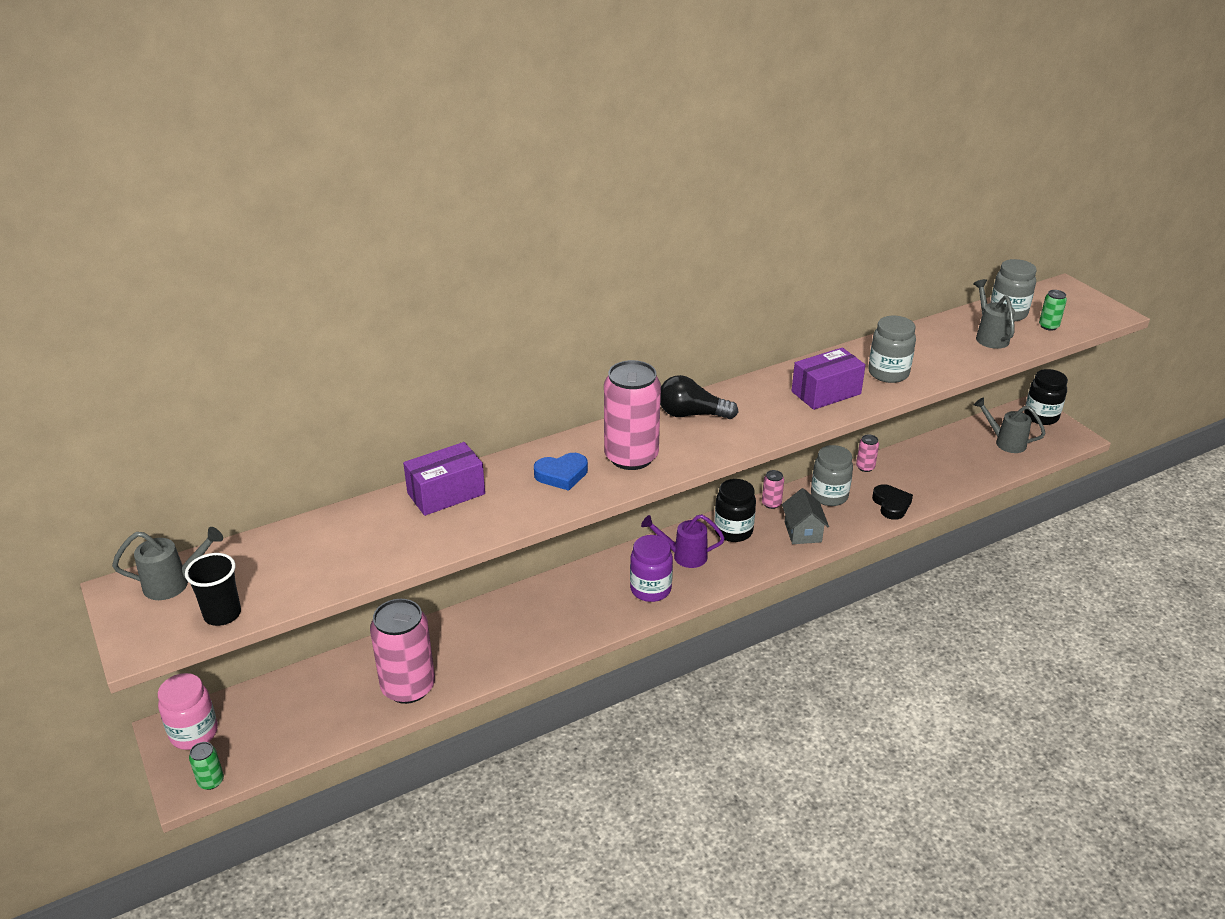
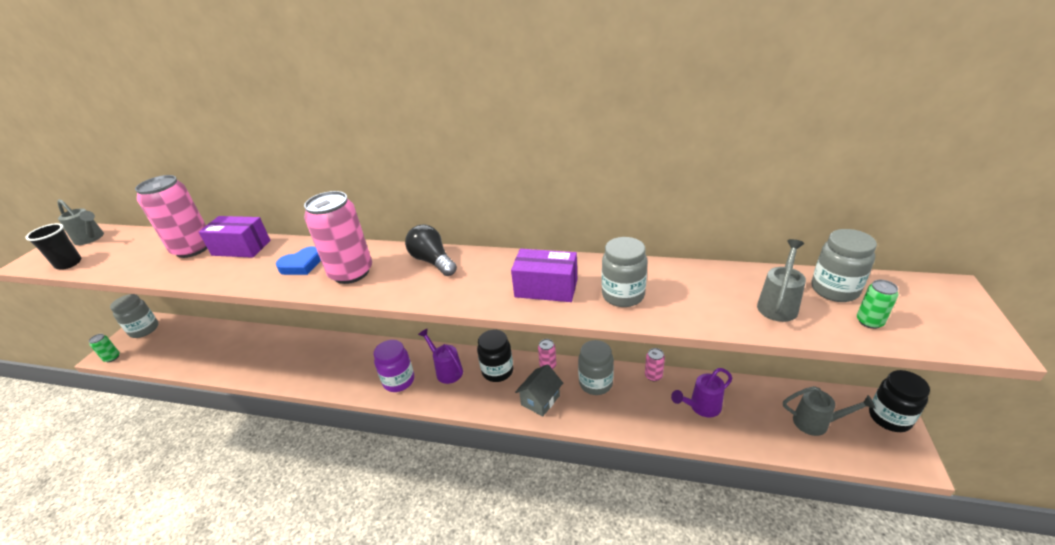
camera: 45 degrees right, 0 degrees up
pink jar [158,673,218,750] -> grey jar [110,294,158,338]
pink can [370,599,435,704] -> pink can moved to [135,175,208,258]
blue heart [534,453,588,491] -> blue heart turned 60 degrees counterclockwise [276,246,321,275]
black heart [872,484,913,520] -> none
grey watering can [974,397,1045,453] -> grey watering can turned 120 degrees clockwise [783,386,876,436]
none -> purple watering can [671,368,732,417]

